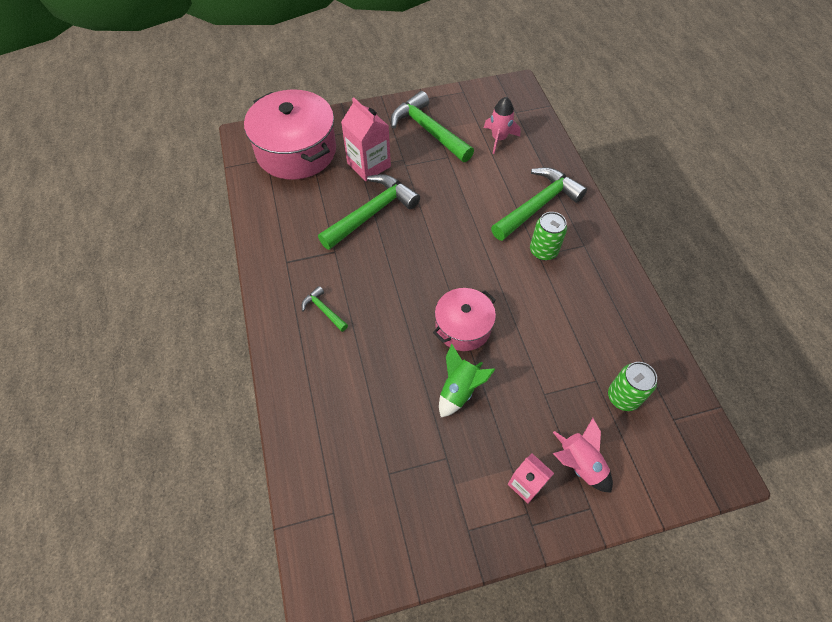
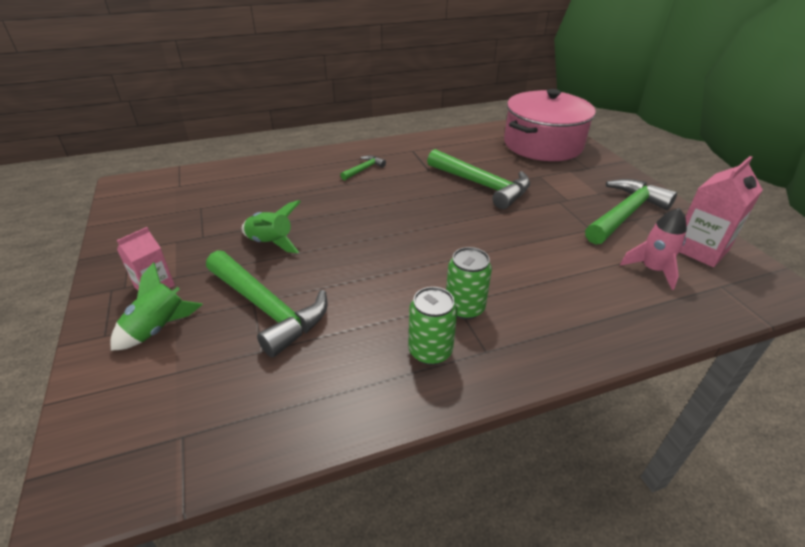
camera: 85 degrees right, 20 degrees down
pink carton [341,97,391,181] -> pink carton moved to [680,156,763,267]
pink pot [433,288,496,351] -> none
green hammer [491,167,587,241] -> green hammer moved to [206,250,327,358]
pink rocket [553,418,613,493] -> green rocket [111,262,203,351]
green can [608,362,657,411] -> green can moved to [408,287,457,365]

